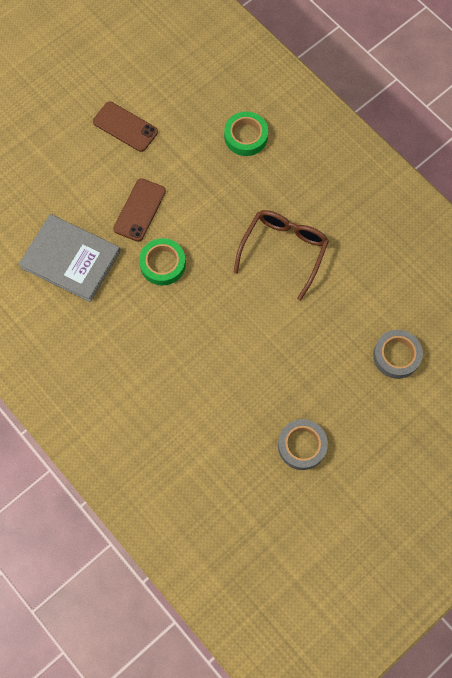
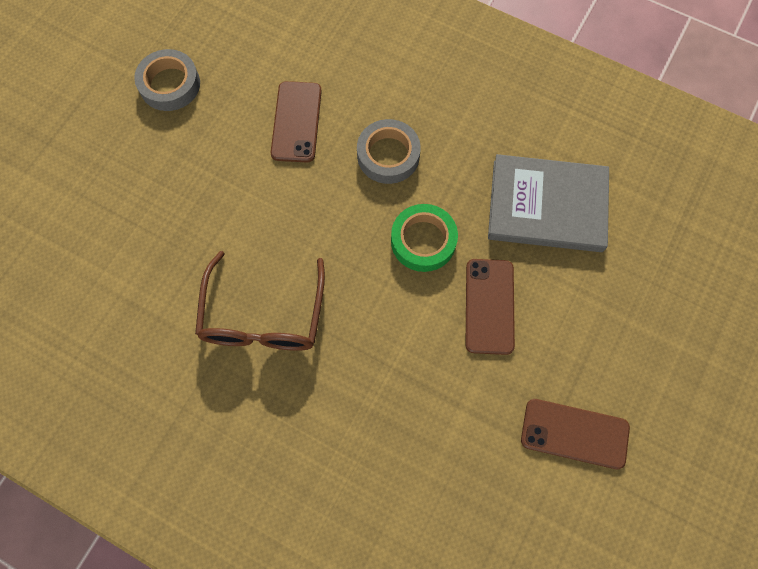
camera: 160 degrees right, 0 degrees up
green tape [224,112,268,156] -> none
grey tape [373,330,423,379] -> grey tape moved to [357,119,421,184]
none -> brown phone [271,81,322,163]

